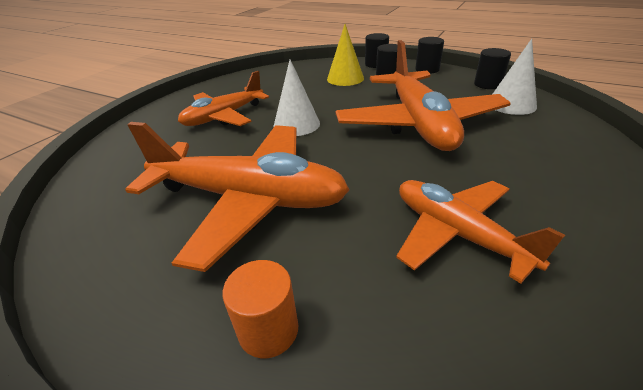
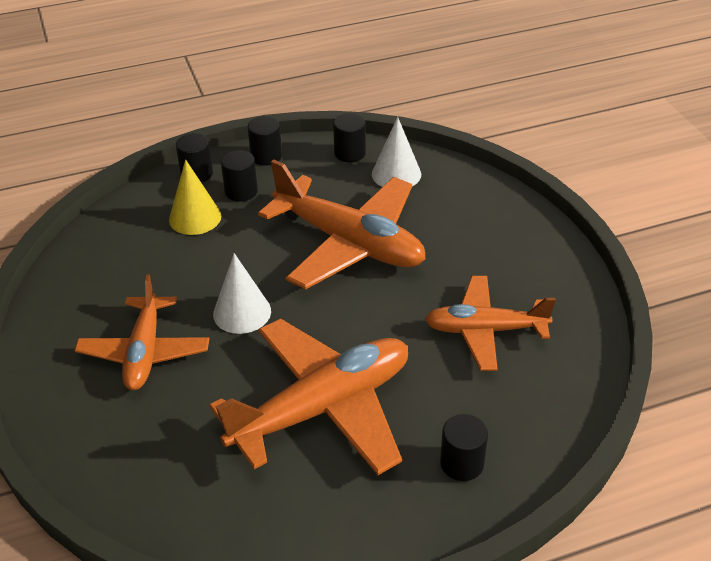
camera: 50 degrees left, 5 degrees up
orange cylinder [223,260,298,358] -> black cylinder [440,414,488,481]

